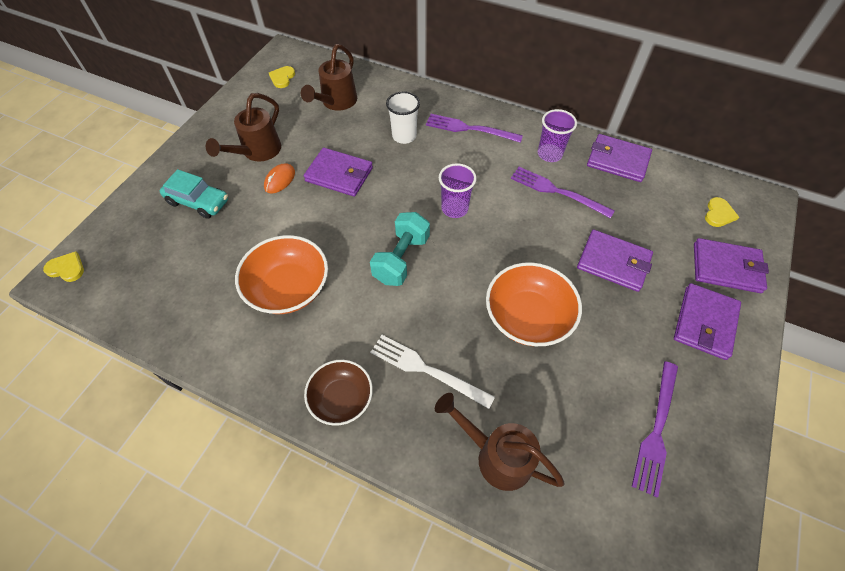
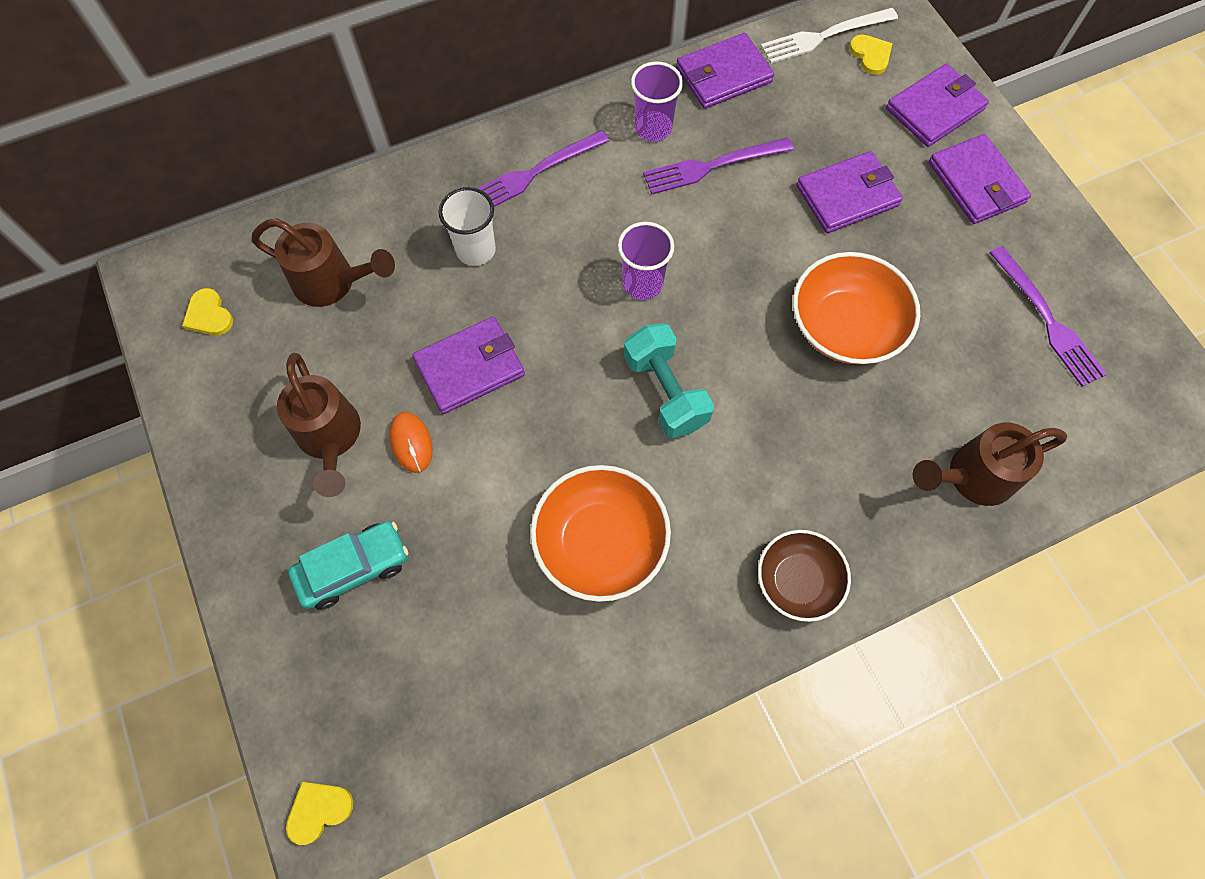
camera: 50 degrees left, 10 degrees up
brown watering can [301,44,357,111] -> brown watering can turned 45 degrees counterclockwise [251,218,395,307]
white fork [370,335,495,409] -> white fork moved to [761,8,898,64]

